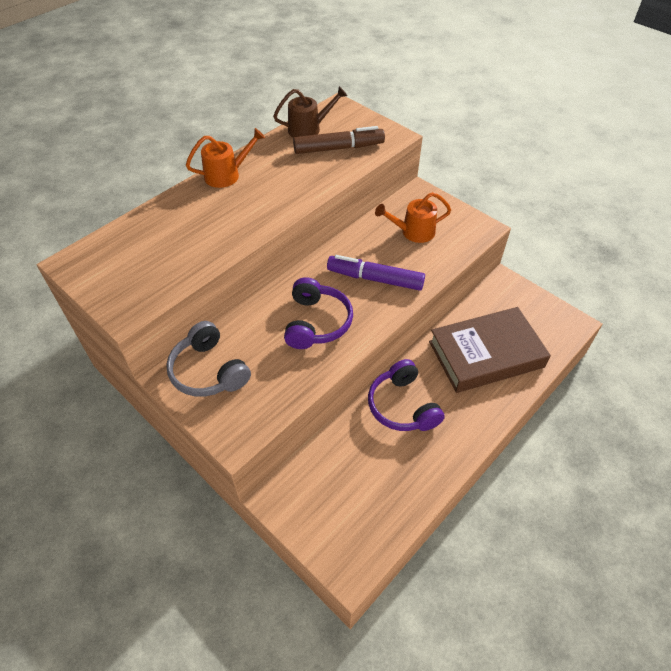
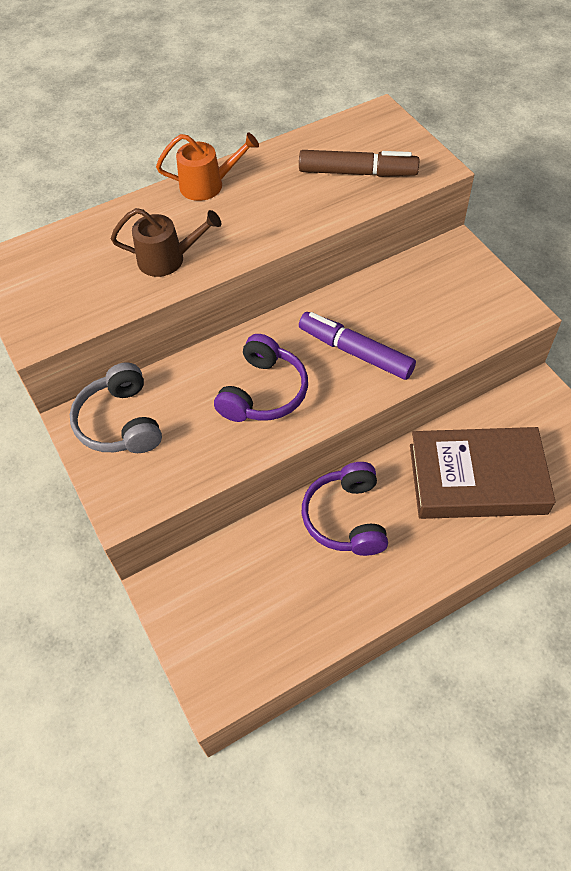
camera: 20 degrees right, 5 degrees up
brown watering can [273,86,347,138] -> brown watering can moved to [111,208,221,277]
orange watering can [375,192,451,243] -> none

